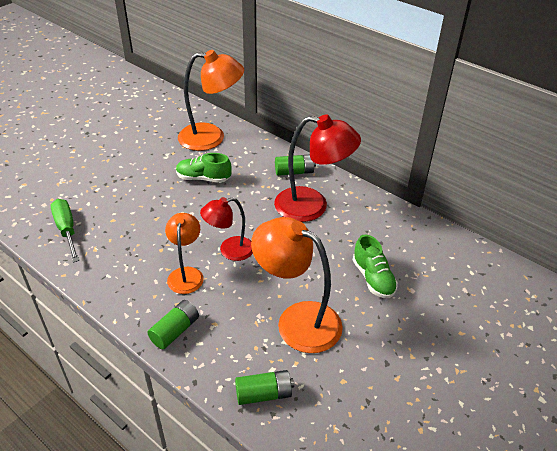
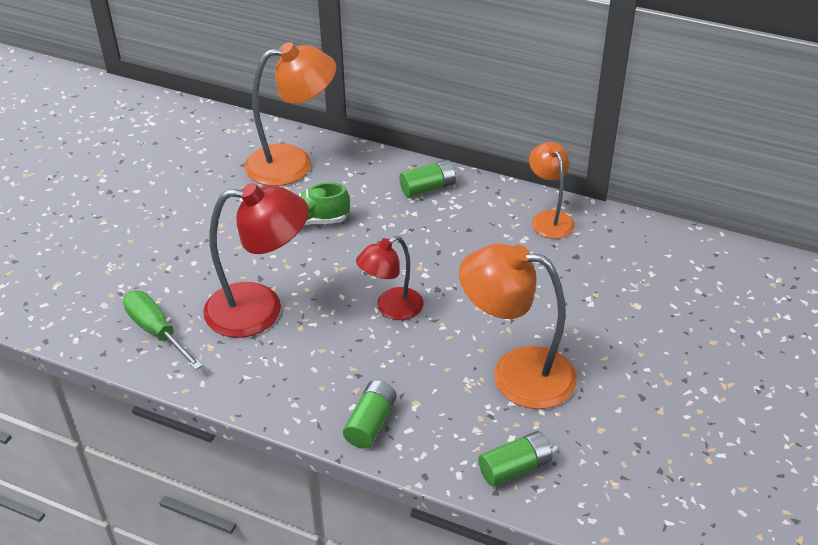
camera: 15 degrees left, 0 degrees up
orange lamp [165,213,204,294] -> orange lamp moved to [529,142,575,239]
red lamp [274,115,361,222] -> red lamp moved to [203,183,309,338]
green shoe [353,235,398,298] -> none

